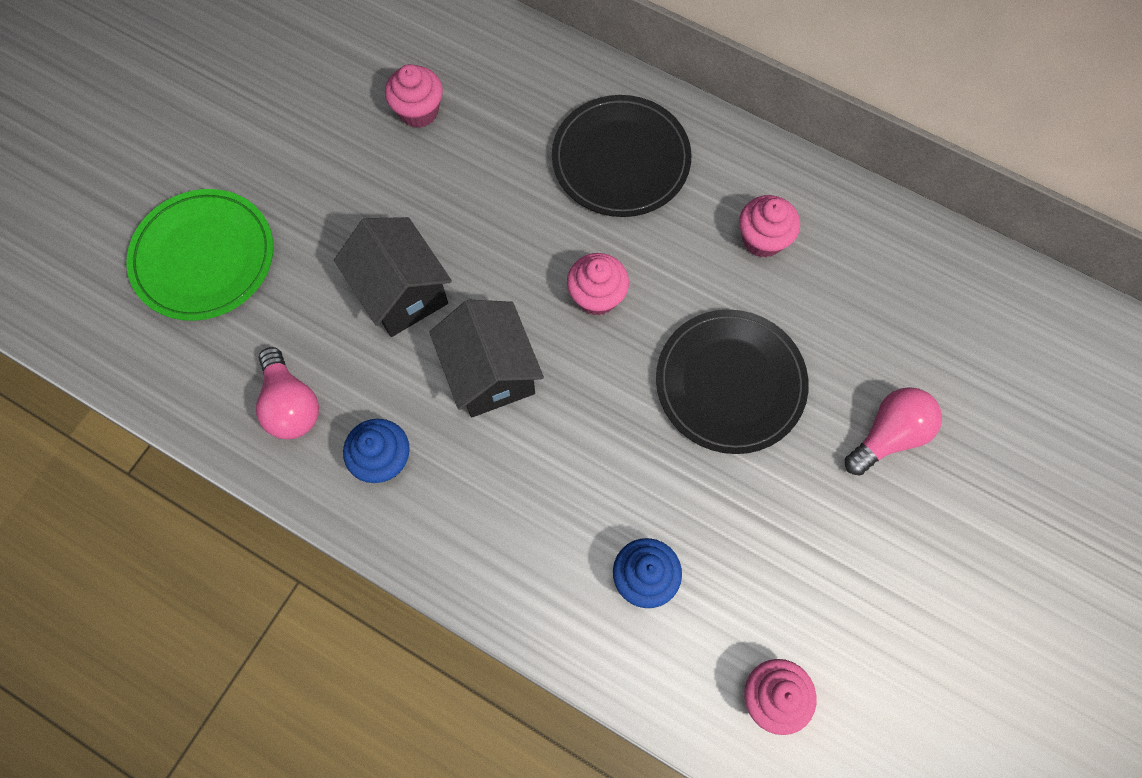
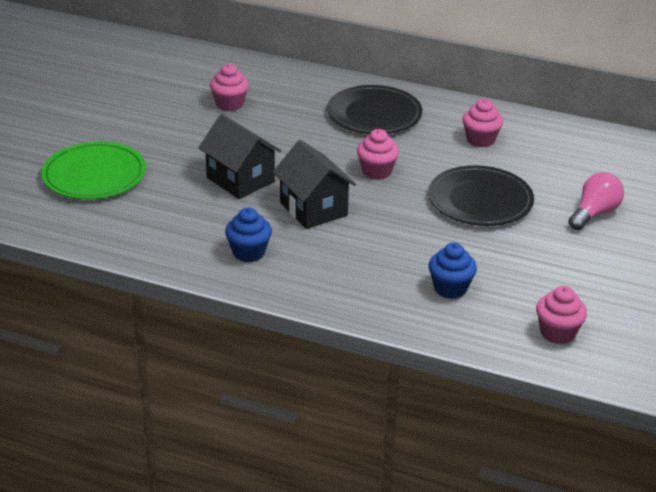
camera: 10 degrees left, 35 degrees down
pink light bulb [256,347,319,439] -> none

